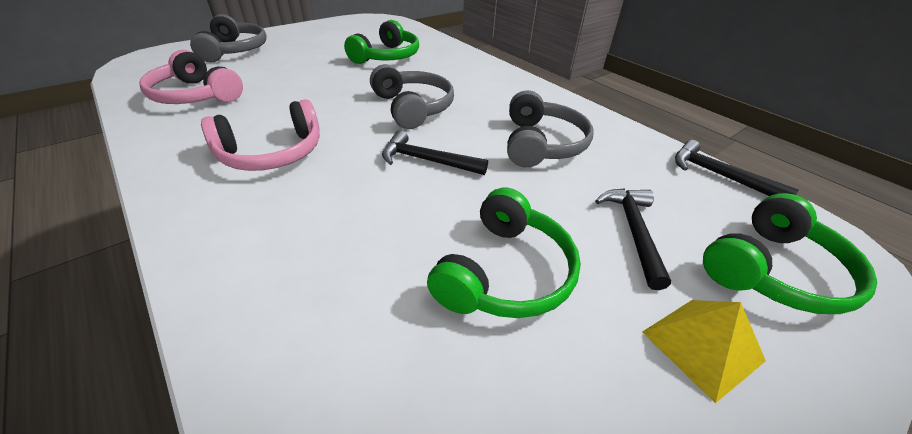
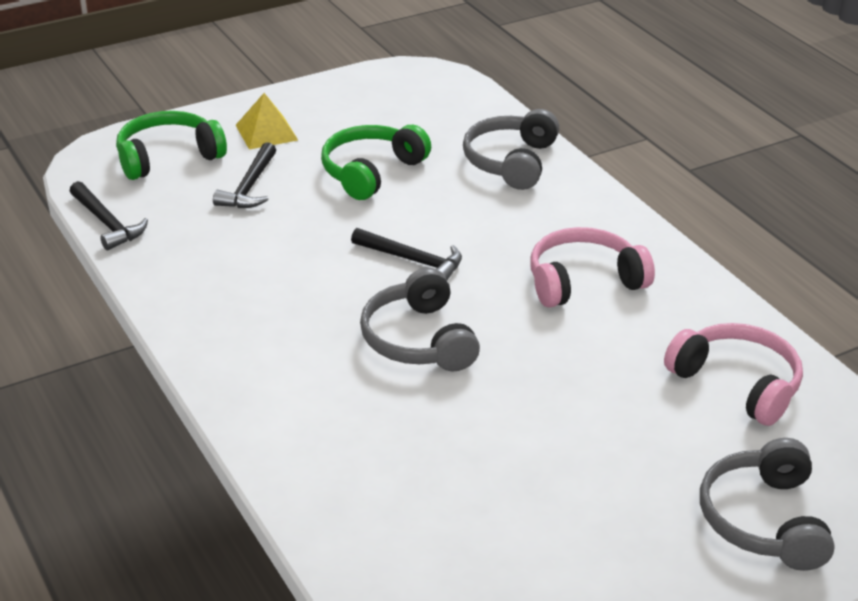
camera: 170 degrees left, 5 degrees down
green headphones [344,20,419,64] -> none
grey headphones [507,90,593,167] -> grey headphones moved to [463,109,559,190]

